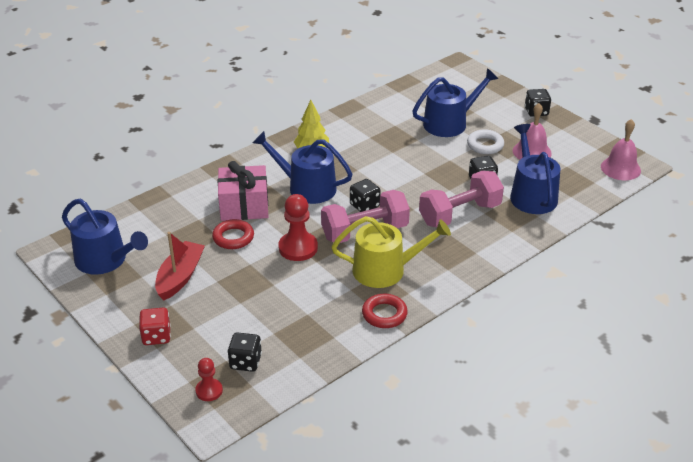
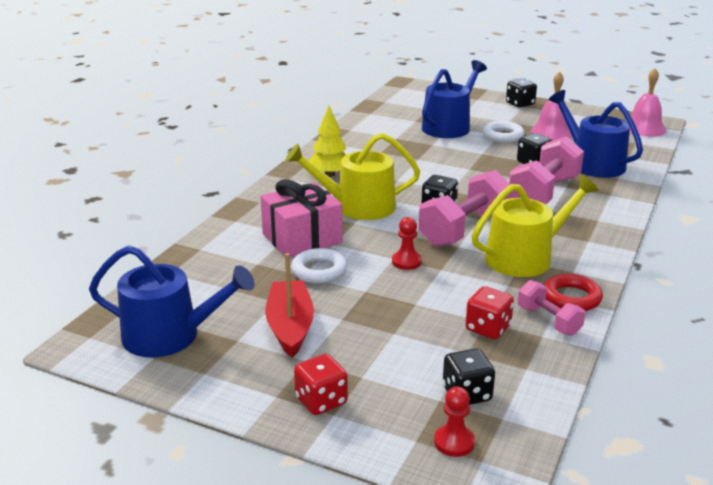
camera: 25 degrees left, 10 degrees down
red ring [212,219,254,249] -> white ring [291,248,347,283]
blue watering can [253,131,352,204] -> yellow watering can [285,133,420,220]
red pawn [278,194,318,261] -> red pawn [392,217,422,270], size x0.59
none -> red dice [465,286,514,339]
none -> pink dumbbell [518,280,585,336]

